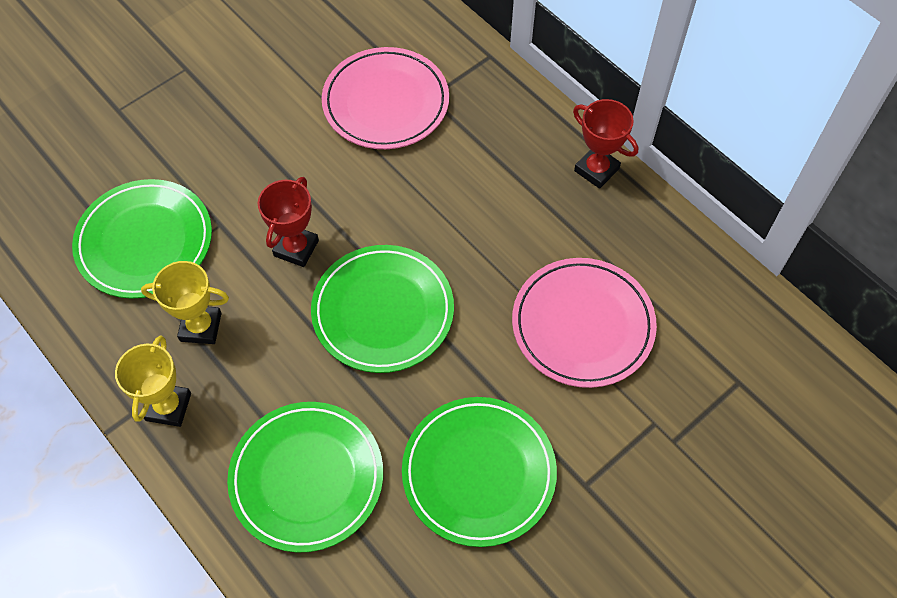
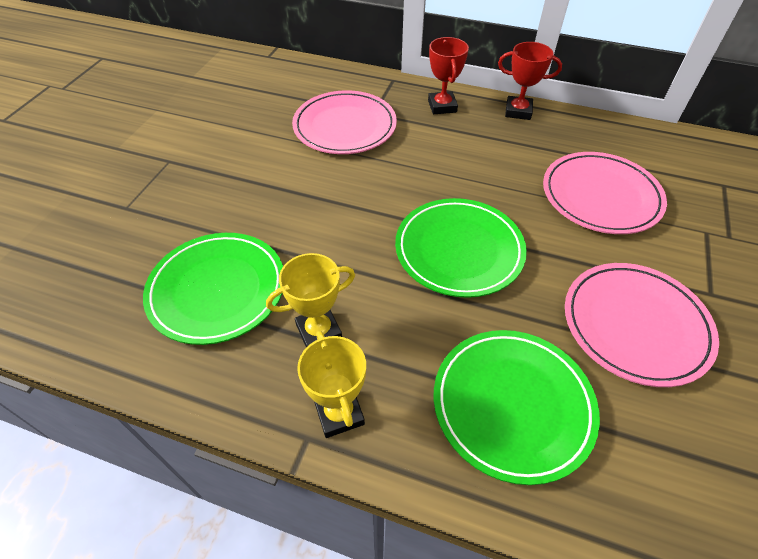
camera: 30 degrees left, 10 degrees down
red trophy [258,177,319,267] -> red trophy moved to [428,37,469,114]
green plate [402,397,557,547] -> pink plate [565,263,719,387]

